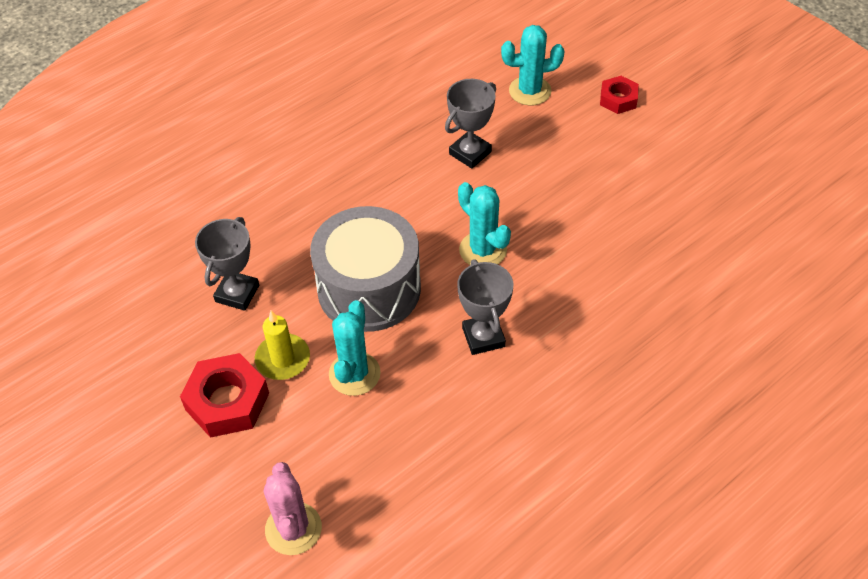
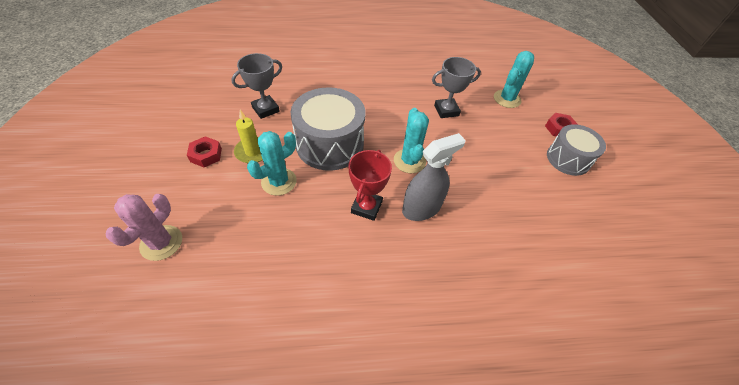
camera: 30 degrees right, 0 degrees up
red nut [180,353,269,438] -> red nut [187,136,222,167], size x0.60
grey trophy [457,259,513,355] -> red trophy [349,150,392,221]
turquoise cactus [501,25,565,106] -> turquoise cactus turned 75 degrees counterclockwise [494,51,534,108]
none -> grey spray bottle [402,133,466,221]
none -> grey drum [547,124,606,176]

